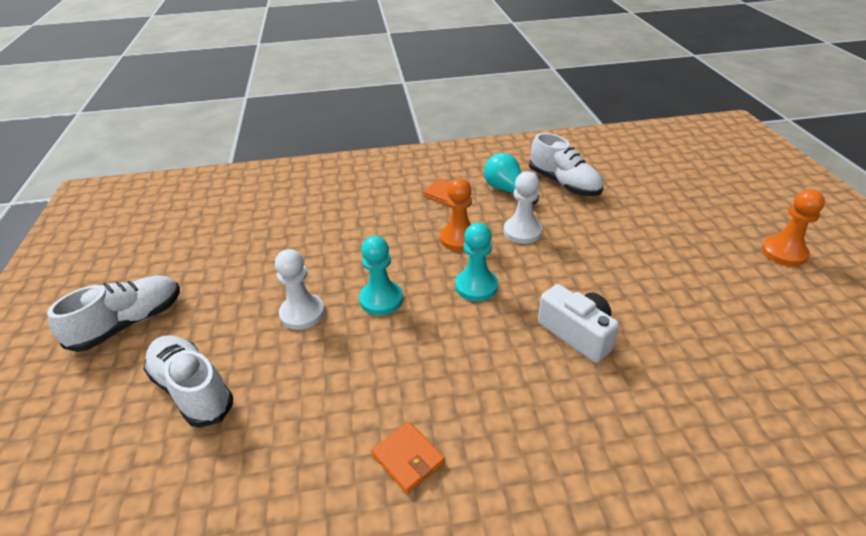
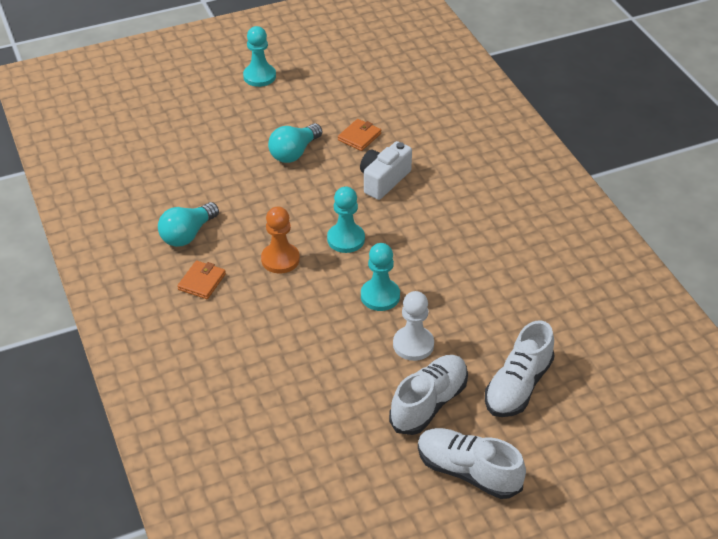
camera: 105 degrees left, 5 degrees up
orange wallet [371,422,445,494] -> orange wallet moved to [338,119,381,151]
white pawn [504,171,542,244] -> none
white shoe [529,133,603,196] -> white shoe moved to [389,355,468,435]
orange pawn [762,190,825,266] -> turquoise pawn [243,26,276,87]
none -> turquoise light bulb [268,123,322,163]

